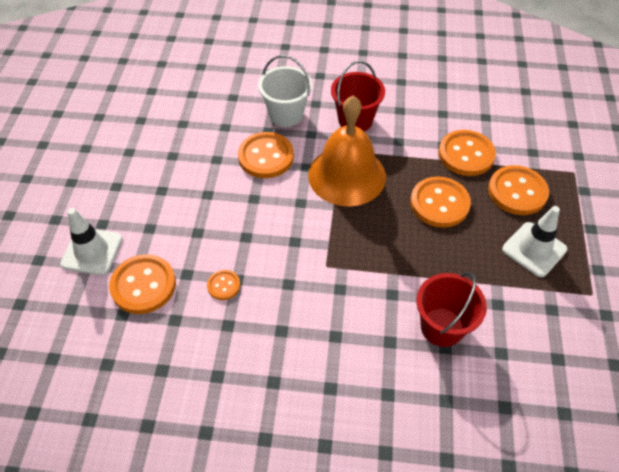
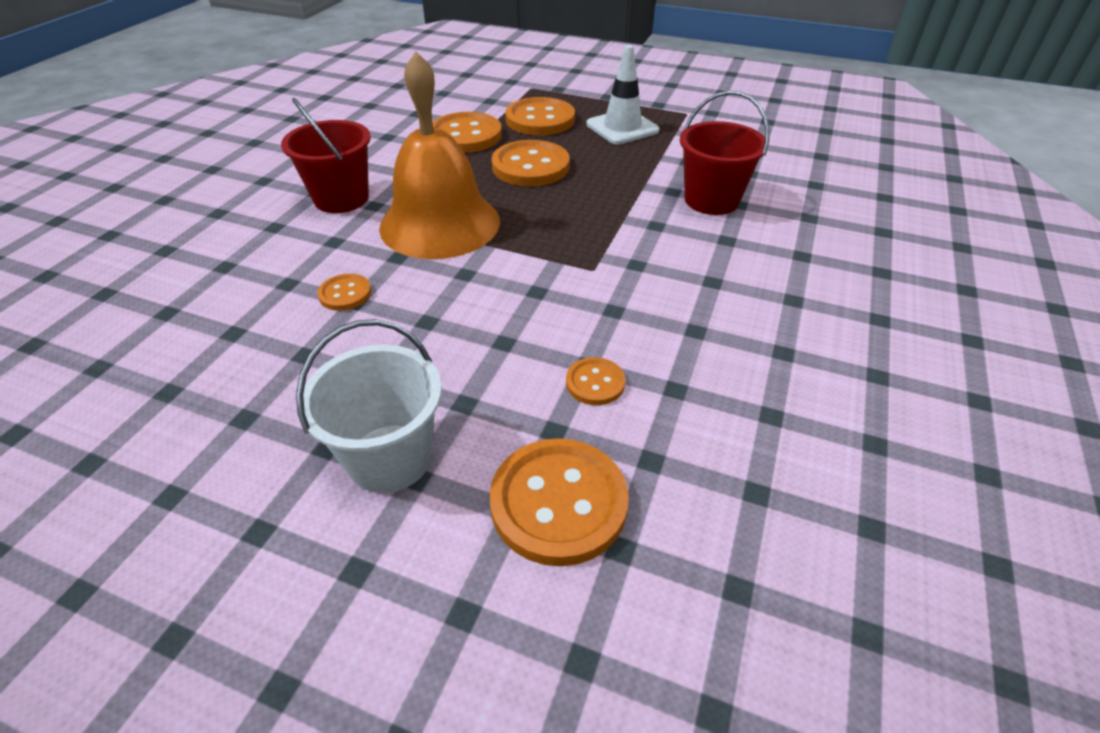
camera: 75 degrees left, 10 degrees down
white traffic cone [60,208,122,275] -> none
orange button [238,132,294,178] -> orange button [317,274,371,311], size x0.51
white bucket [258,55,312,127] -> white bucket moved to [296,319,442,493]

